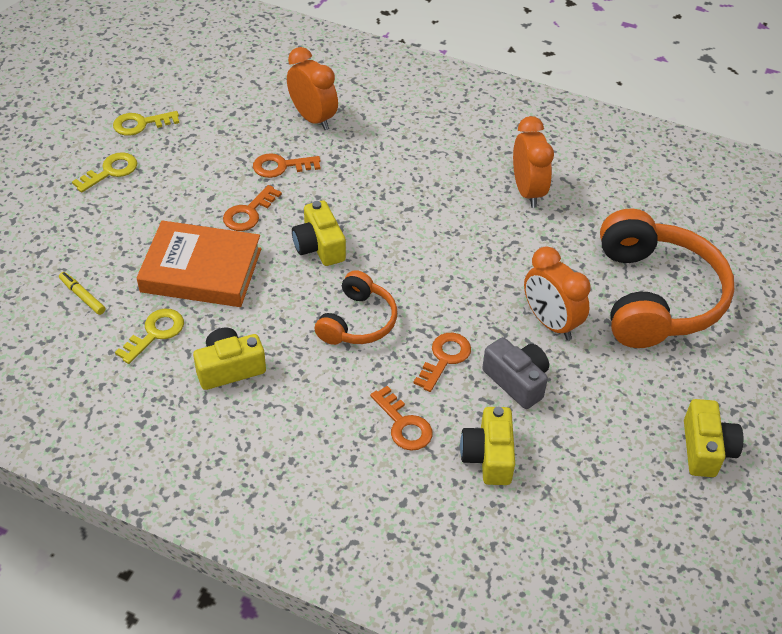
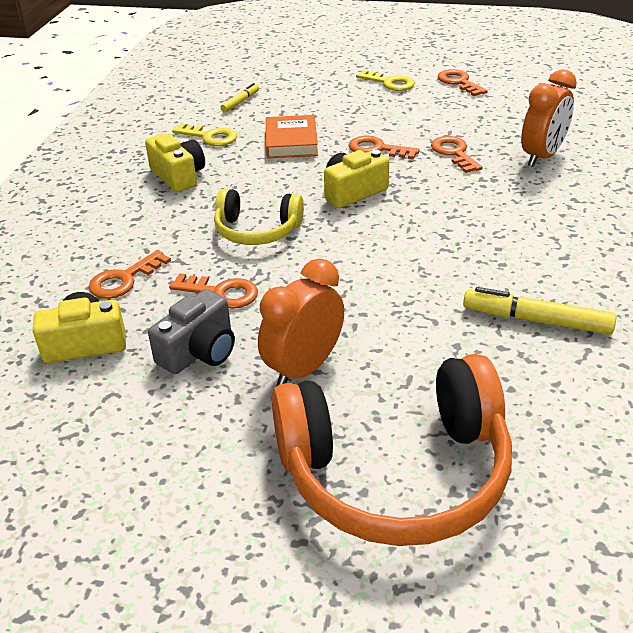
camera: 80 degrees right, 10 degrees down
yellow key [113,111,180,136] -> orange key [438,69,488,96]
orange book [137,221,261,307] -> orange book [266,115,318,158], size x0.65
orange headphones [315,270,397,345] -> yellow headphones [214,189,304,245]
orange clock [513,116,554,208] -> yellow marker [463,287,616,335]
yellow camera [684,399,743,477] -> none

